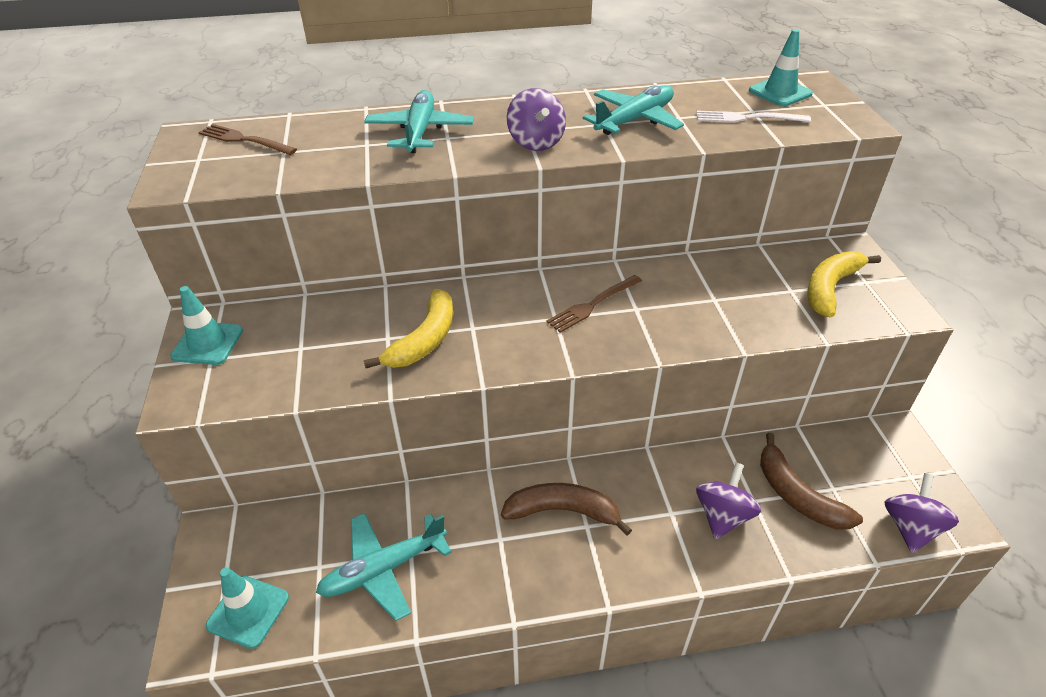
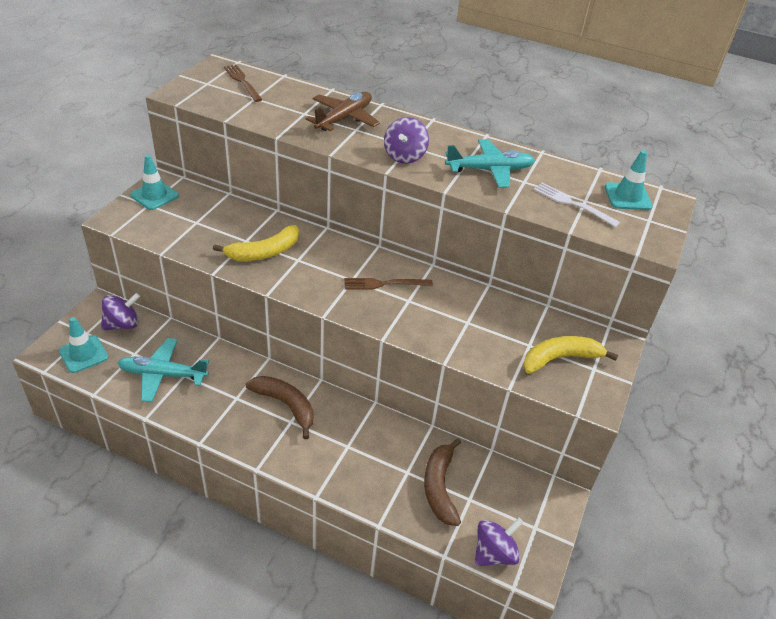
camera: 30 degrees right, 0 degrees up
turquoise plane [364,90,474,153] -> brown plane [305,92,380,131]
purple spinning top [696,462,761,540] -> purple spinning top moved to [101,293,140,330]

